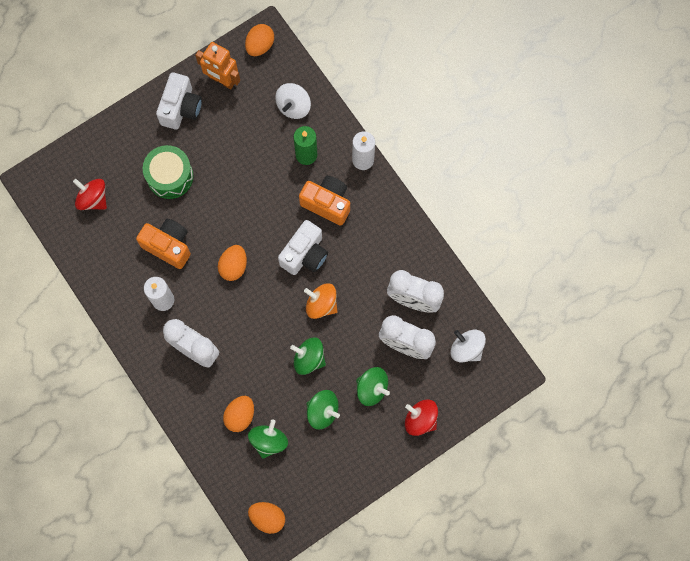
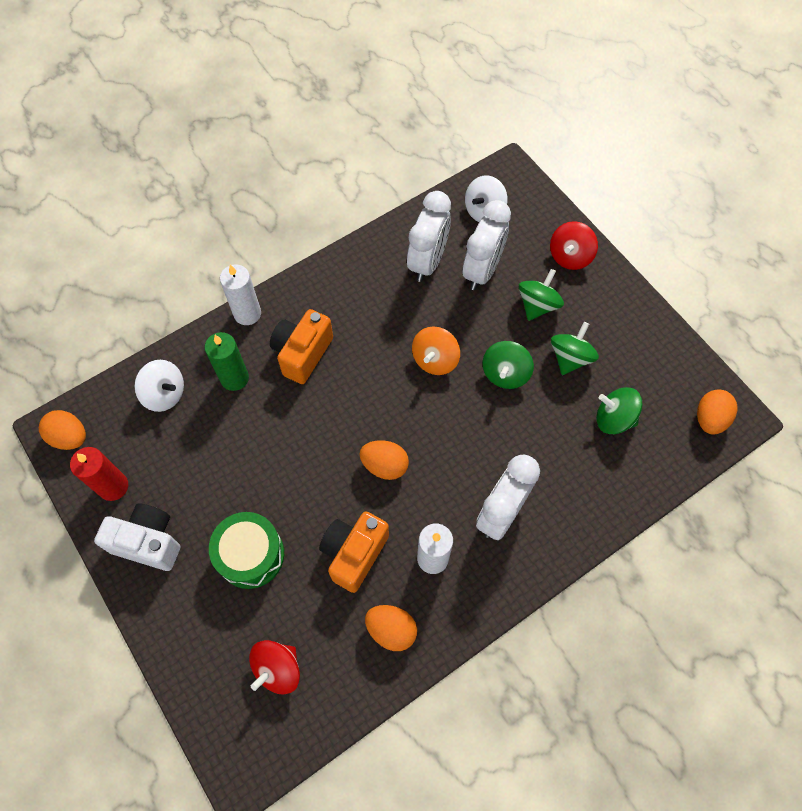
camera: 90 degrees left, 10 degrees down
orange robot [195,42,240,89] -> red candle [70,447,128,501]
orange egg [223,396,254,432] -> orange egg moved to [365,605,417,651]
white camera [278,220,328,275] -> none

